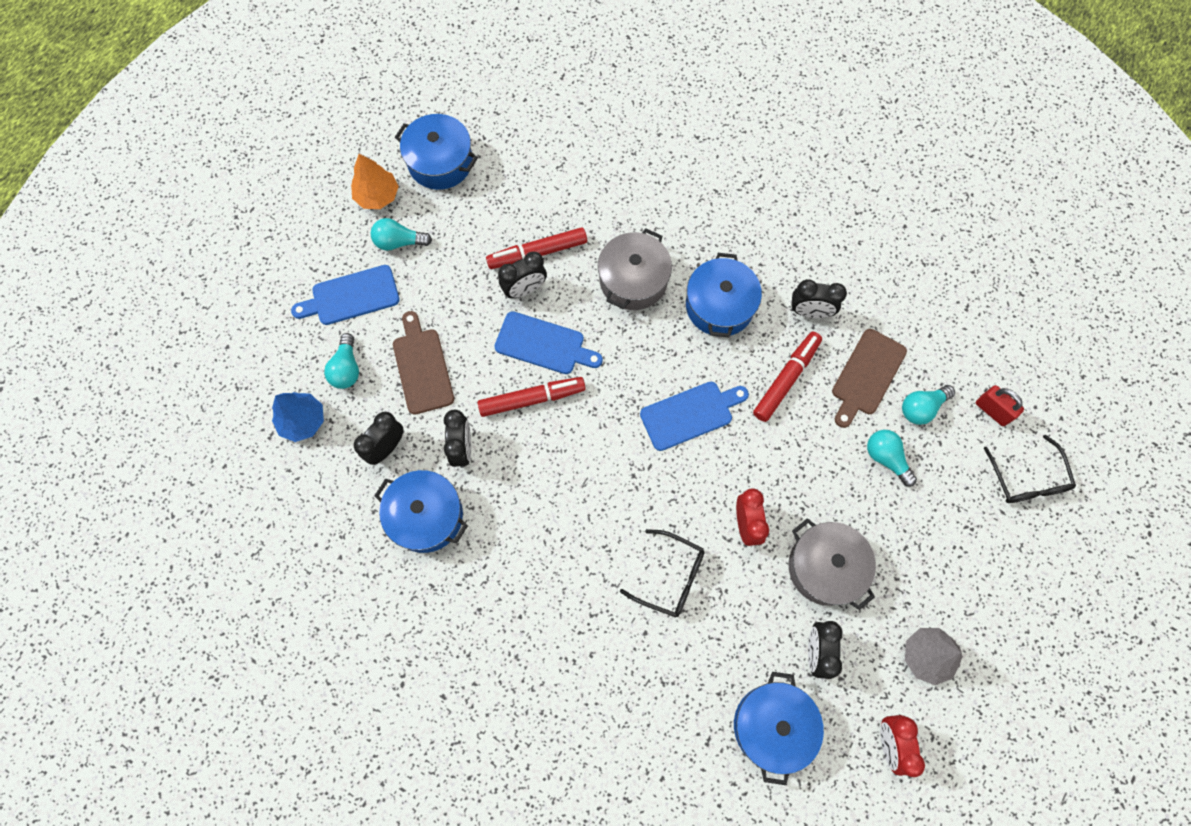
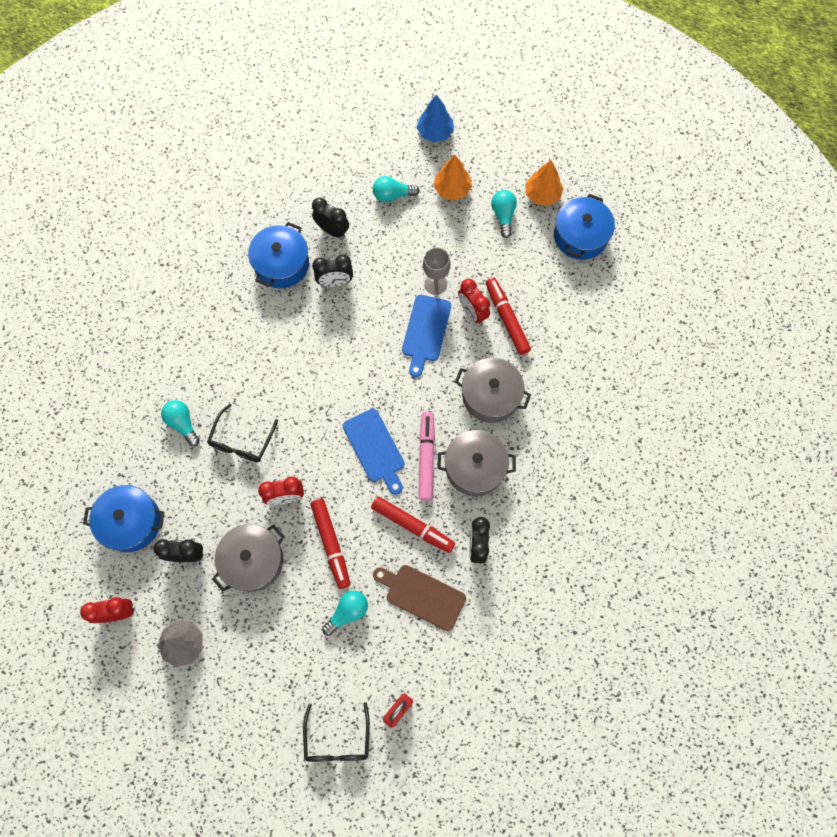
camera: 85 degrees right, 0 degrees up
blue tree [272,392,324,442] -> blue tree moved to [417,94,454,142]
blue cutting board [291,265,400,325] -> orange tree [434,155,472,201]
brown cutting board [393,311,454,415] -> none
red marker [478,377,586,417] -> red marker moved to [310,499,350,589]
black clock [498,252,547,298] -> red clock [458,279,490,324]
blue pot [686,253,762,338] -> grey pot [437,430,516,496]
turquoise light bulb [902,385,955,425] -> turquoise light bulb moved to [161,400,200,446]
black glasses [984,435,1076,503] -> black glasses turned 75 degrees counterclockwise [303,702,370,762]
none -> pink marker [418,412,435,501]
none -> grey goblet [423,248,451,295]

